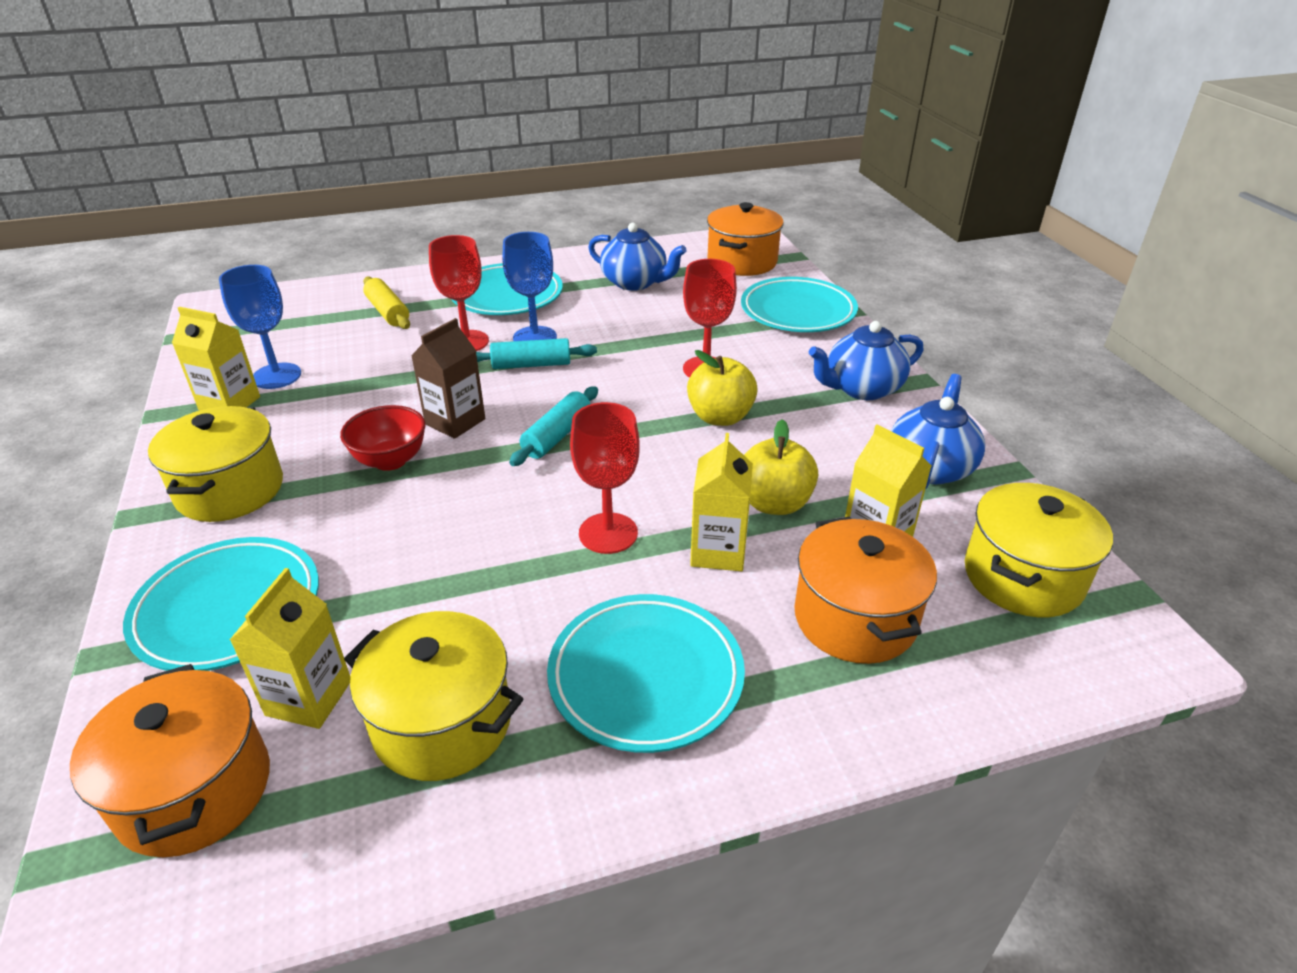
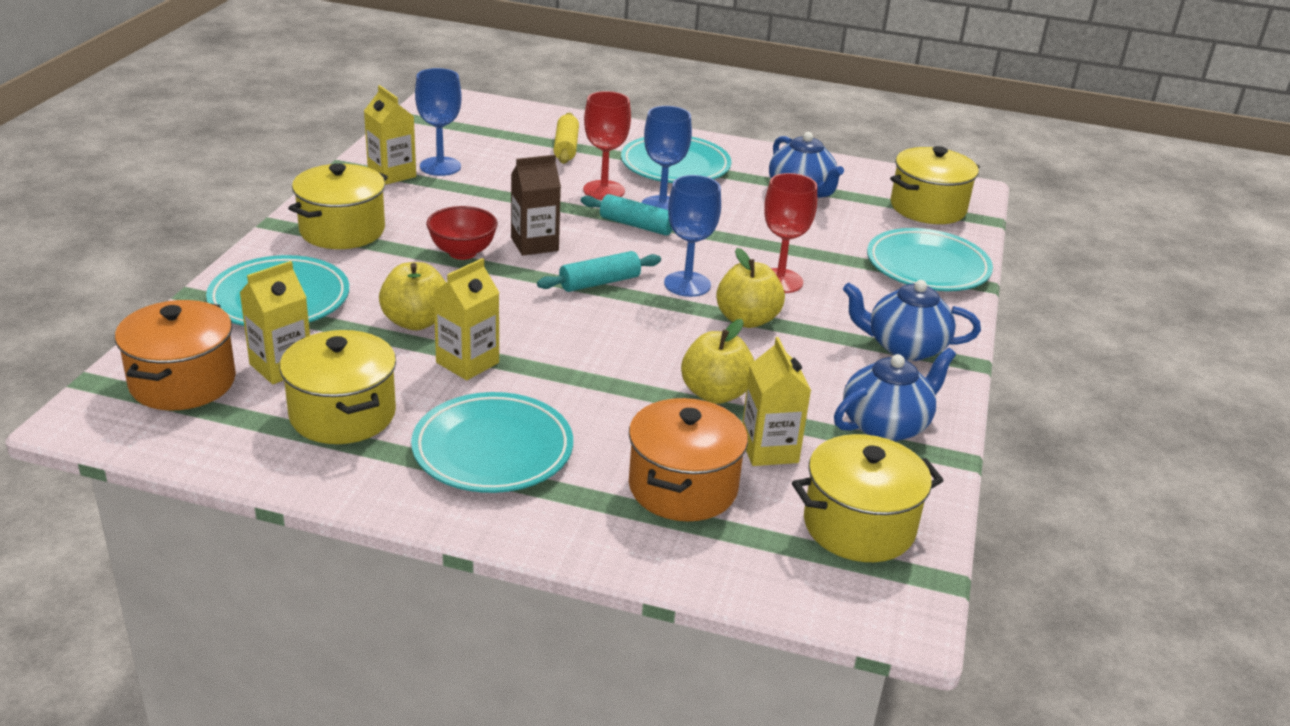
camera: 30 degrees right, 5 degrees down
red goblet [570,402,640,554] -> none
yellow carton [690,433,753,571] -> yellow carton moved to [433,258,499,380]
orange pot [707,202,784,276] -> yellow pot [890,146,980,224]
none -> yellow apple [379,262,446,330]
none -> blue goblet [664,175,721,297]

